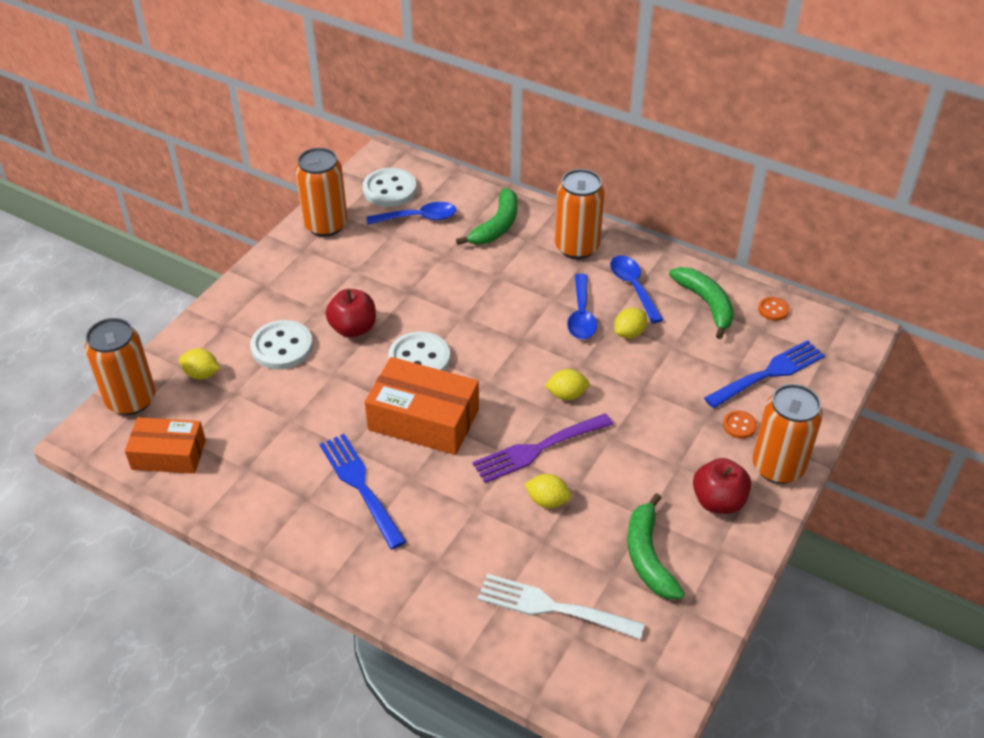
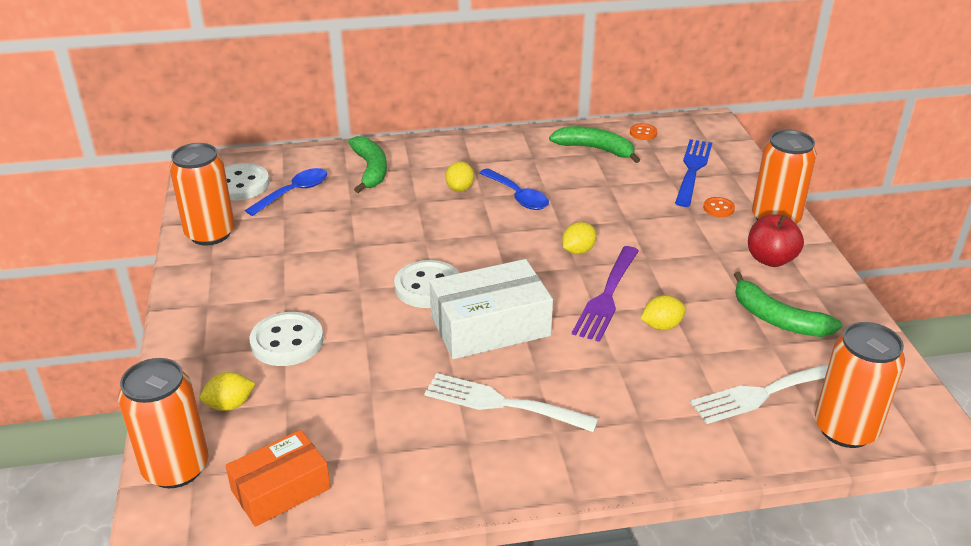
camera: 40 degrees left, 10 degrees down
blue fork [319,434,406,549] -> white fork [425,373,599,432]
red apple [325,289,376,338] -> none
orange box [365,357,479,455] -> white box [429,259,553,359]
orange can [555,169,605,259] -> orange can moved to [815,322,905,448]
blue spoon [610,255,664,323] -> none
yellow lemon [614,308,647,339] -> yellow lemon moved to [445,161,474,192]

